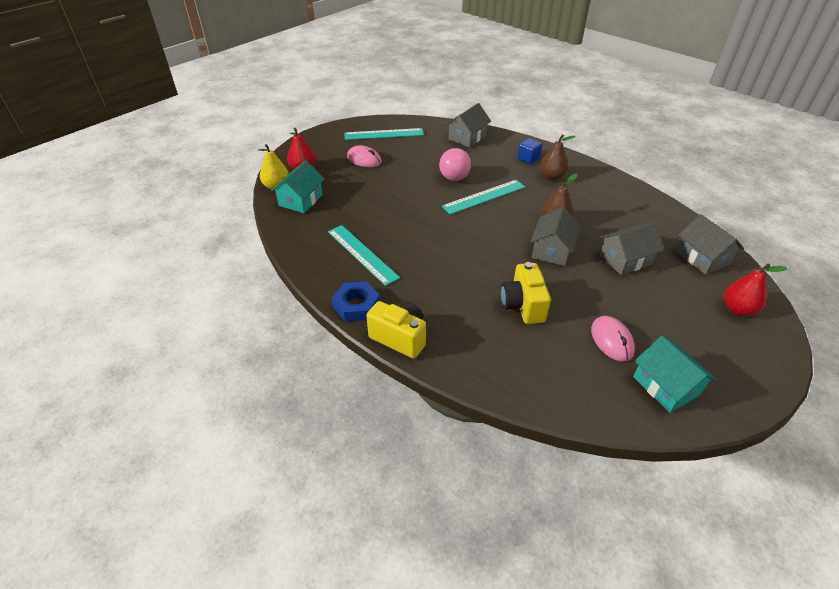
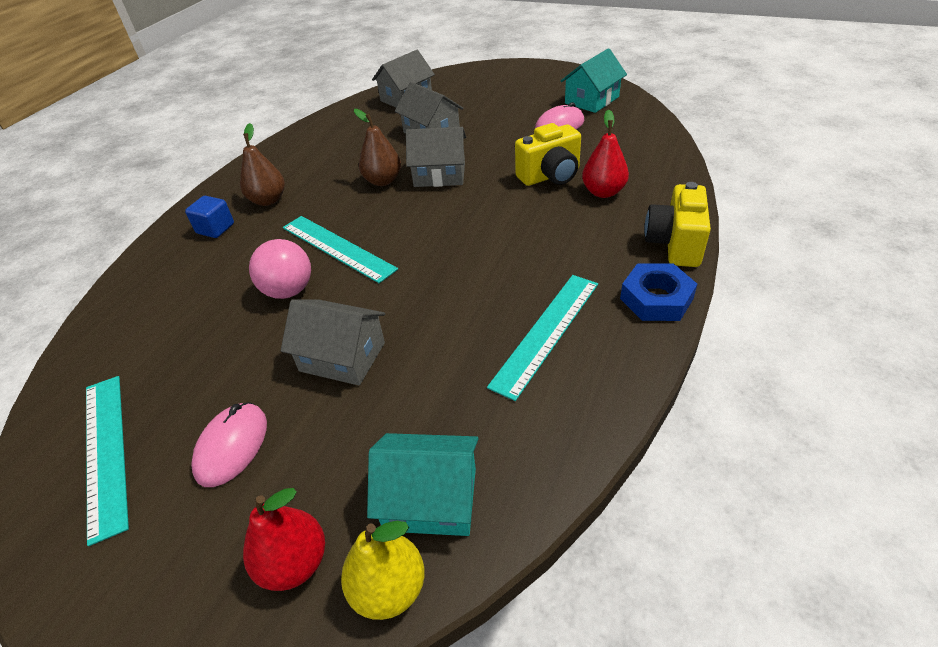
camera: 105 degrees left, 0 degrees up
grey house [446,103,491,147] -> grey house moved to [281,299,385,386]
red pear [724,263,788,316] -> red pear moved to [582,110,629,198]

